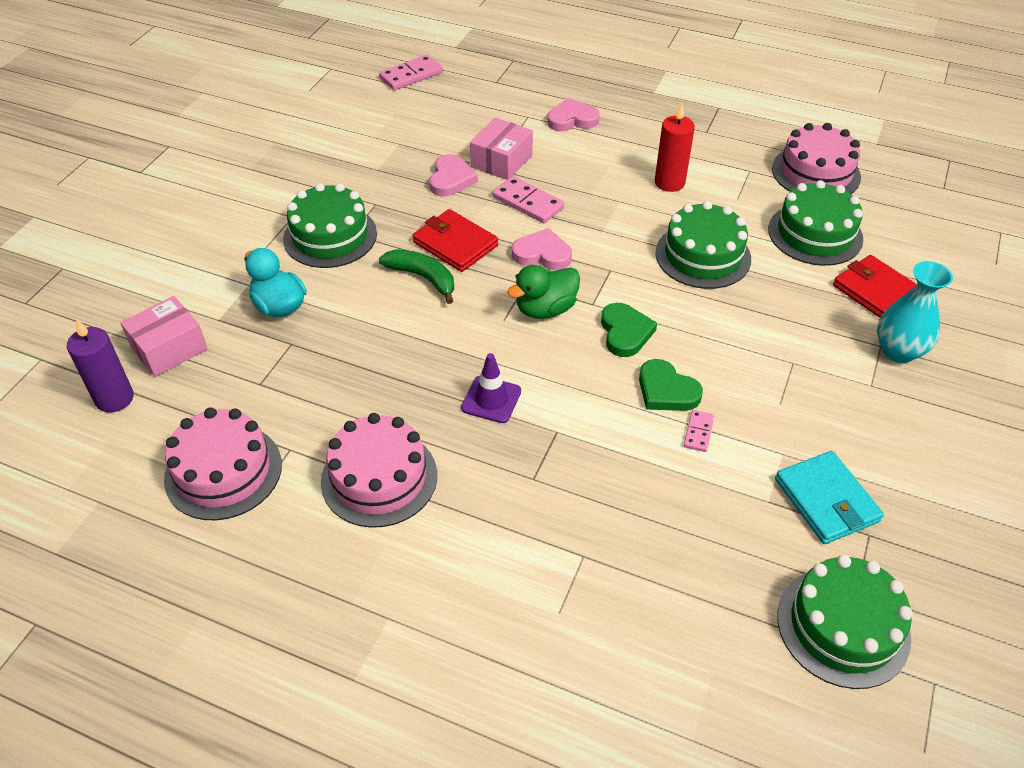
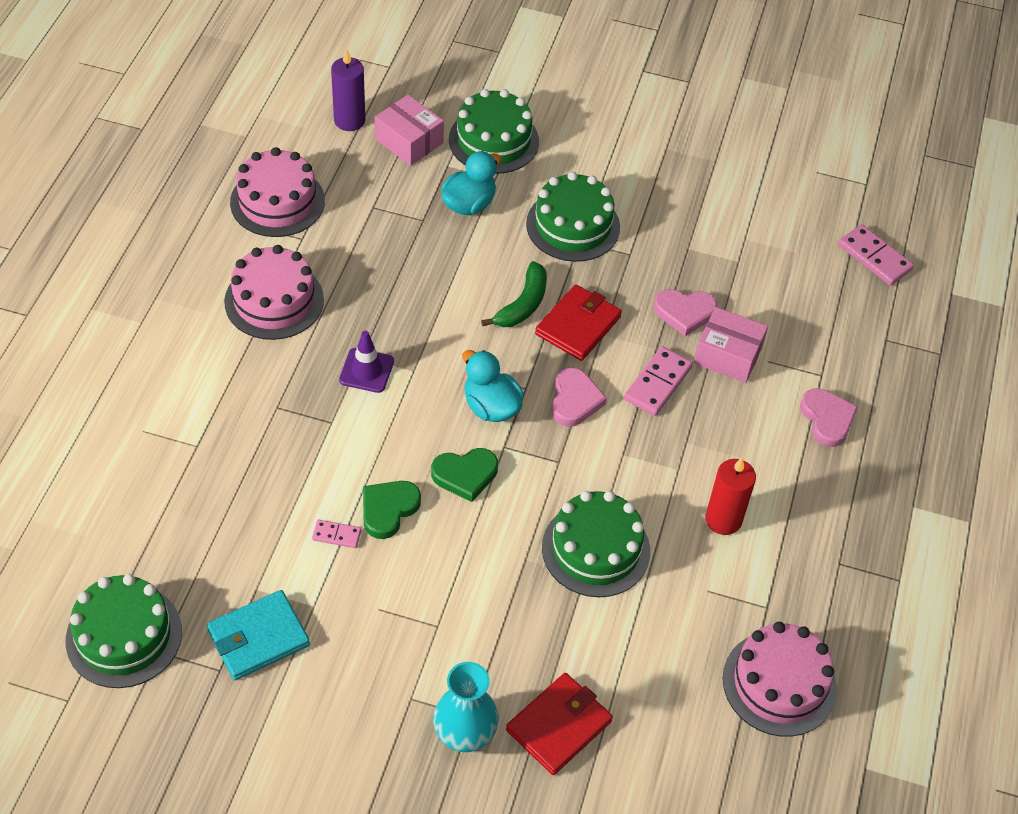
camera: 80 degrees right, 5 degrees up
green duck [507,265,580,319] -> turquoise duck [462,350,524,422]
green cake [768,180,863,266] -> green cake moved to [449,89,539,174]

